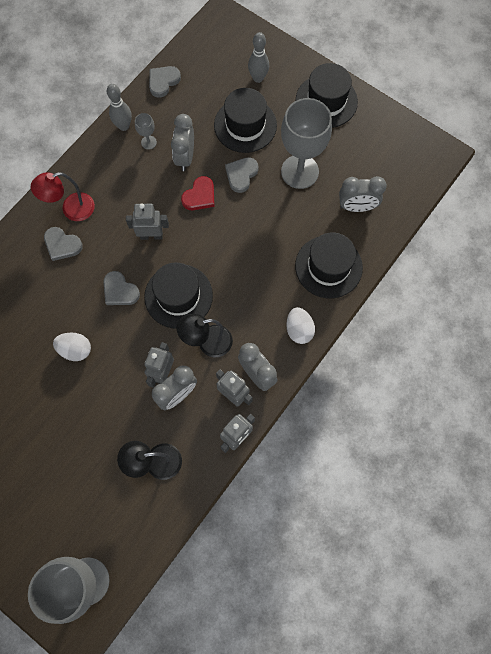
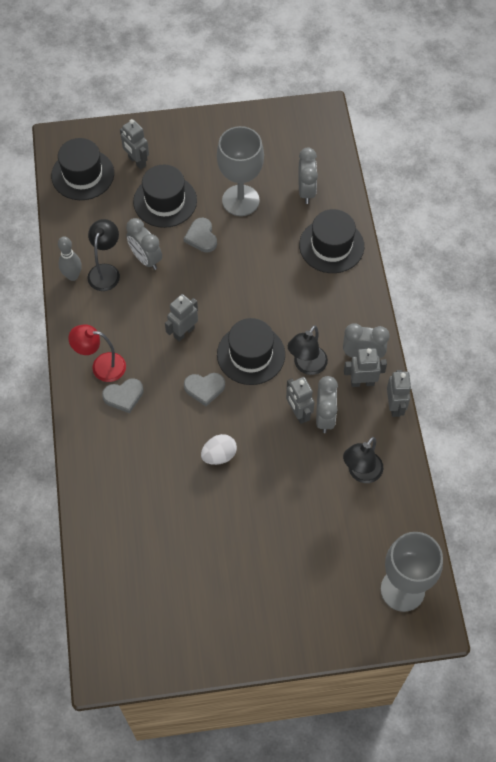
camera: 45 degrees left, 10 degrees down
red lamp [31,172,95,221] -> red lamp turned 75 degrees clockwise [68,325,126,382]
grey goblet [135,113,157,150] -> black lamp [87,219,120,291]
grey heart [149,66,181,98] -> none
red heart [181,176,214,210] -> none
grey bowling pin [248,32,269,83] -> grey robot [120,119,149,169]
white egg [286,307,315,344] -> none
black hat [296,63,358,128] -> black hat moved to [51,138,114,200]
grey clock [339,176,387,212] -> grey clock turned 45 degrees counterclockwise [298,148,318,204]

